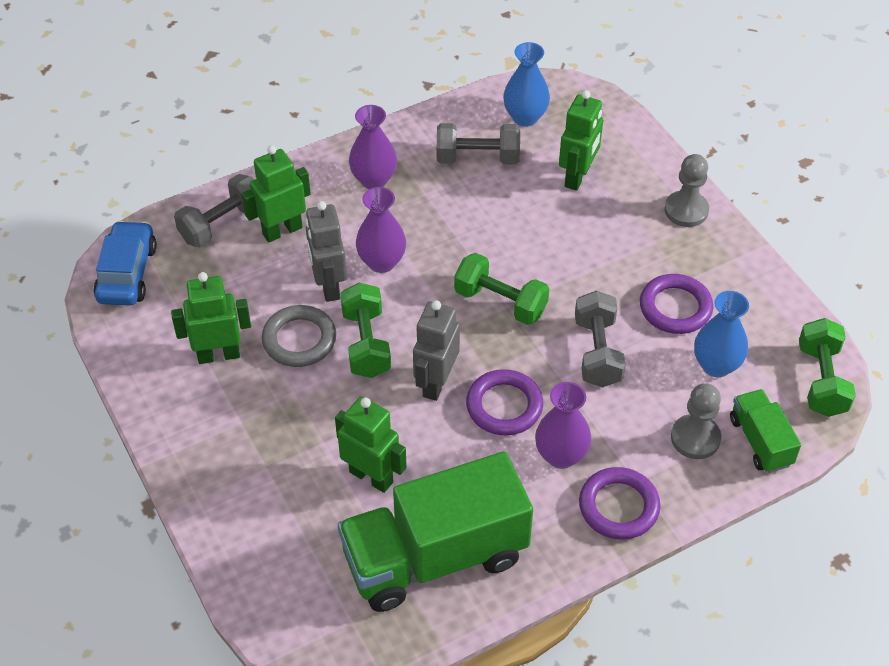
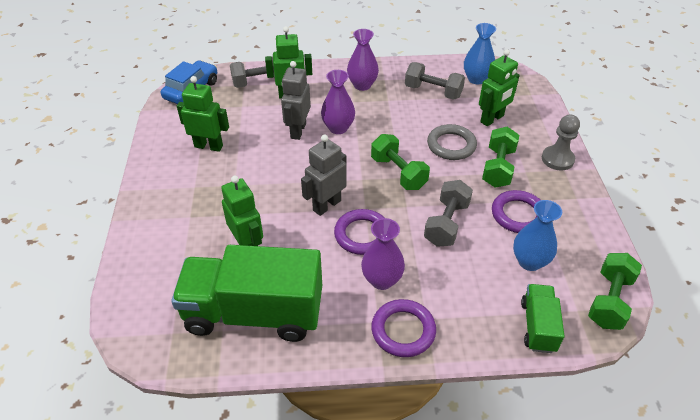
camera: 25 degrees right, 5 degrees down
grey ring [262,305,336,367] -> grey ring moved to [427,124,477,160]
green dumbbell [340,283,391,378] -> green dumbbell moved to [482,127,519,188]
grey pawn [671,383,721,459] -> none

